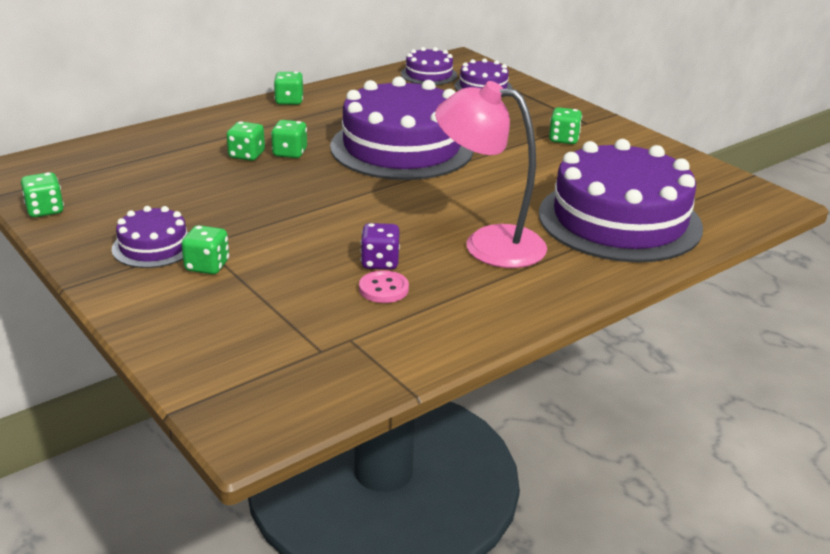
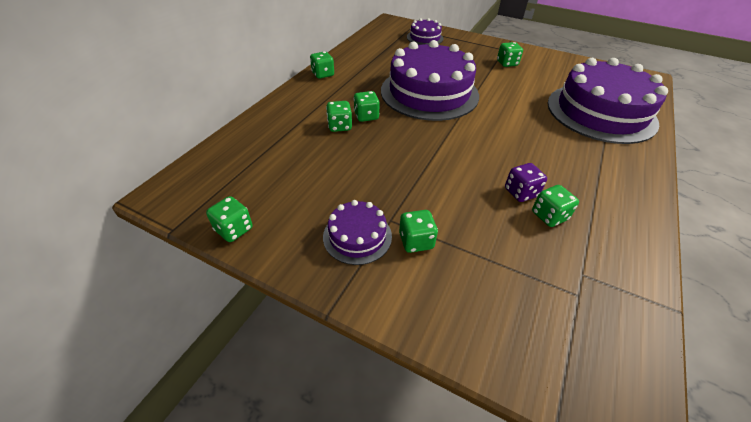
camera: 25 degrees left, 15 degrees up
pink button [359,270,409,303] -> green dice [532,185,579,227]
purple cake [401,47,457,85] -> none
pink lamp [435,81,547,268] -> none

